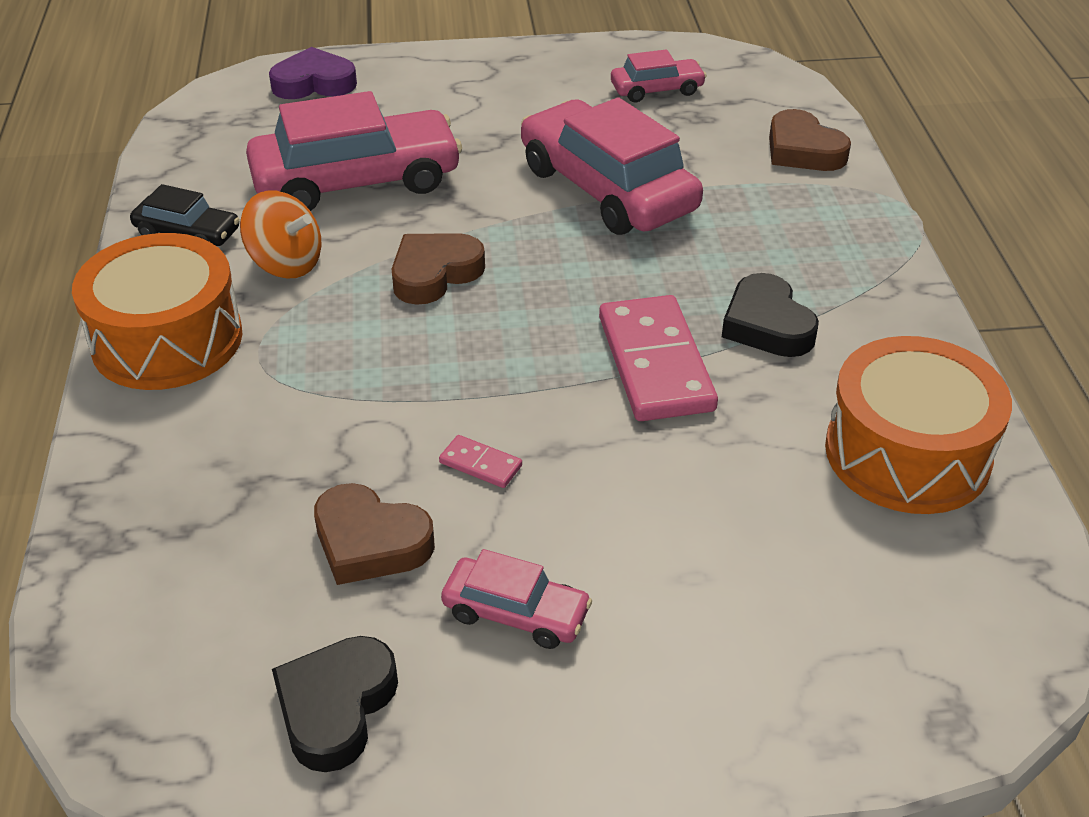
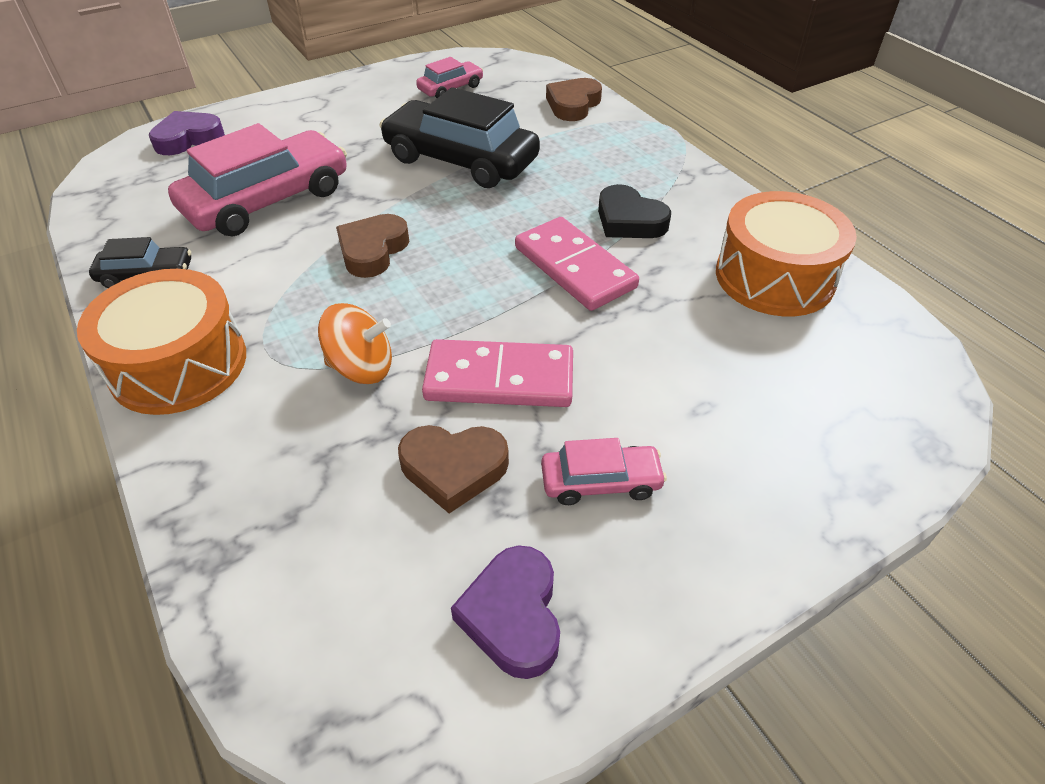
camera: 25 degrees left, 5 degrees up
orange spinning top [240,190,321,278] -> orange spinning top moved to [318,303,392,384]
black heart [272,636,398,772] -> purple heart [451,545,560,679]
pink domino [439,435,522,488] -> pink domino [422,339,573,407], size x2.33
pink car [521,97,703,235] -> black car [379,87,540,188]
brown heart [769,109,851,171] -> brown heart turned 90 degrees clockwise [546,78,602,121]

